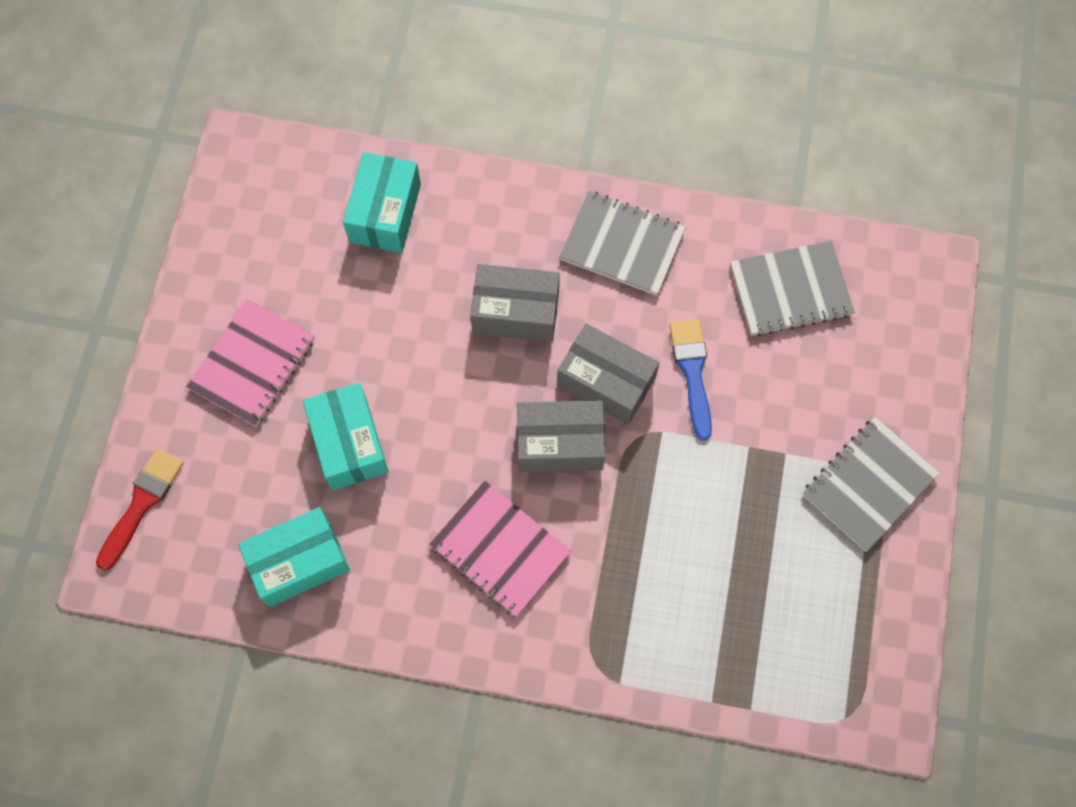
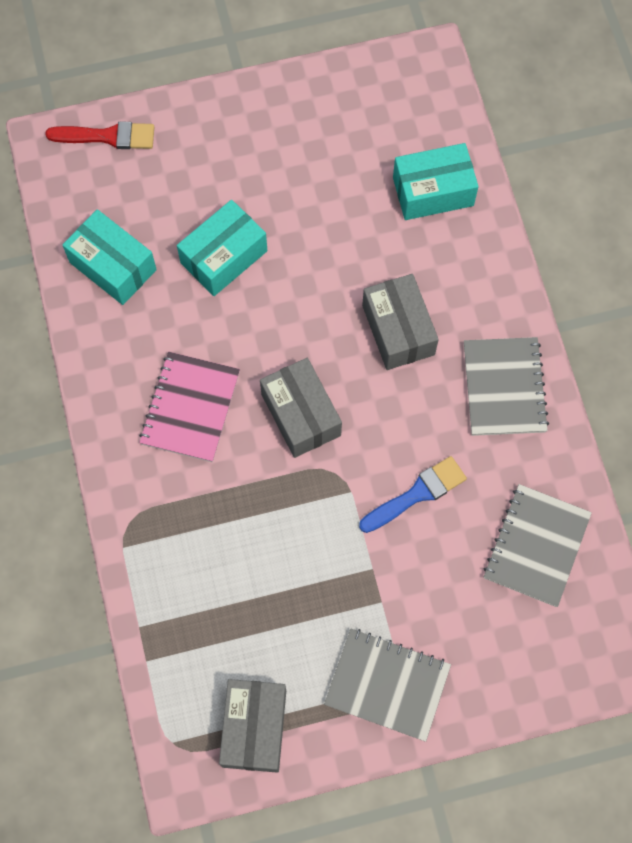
camera: 65 degrees right, 0 degrees up
pink notebook [186,299,315,427] -> none
grey box [557,324,659,425] -> grey box moved to [219,679,286,773]
grey notebook [730,241,855,336] -> grey notebook turned 60 degrees clockwise [483,484,592,607]

